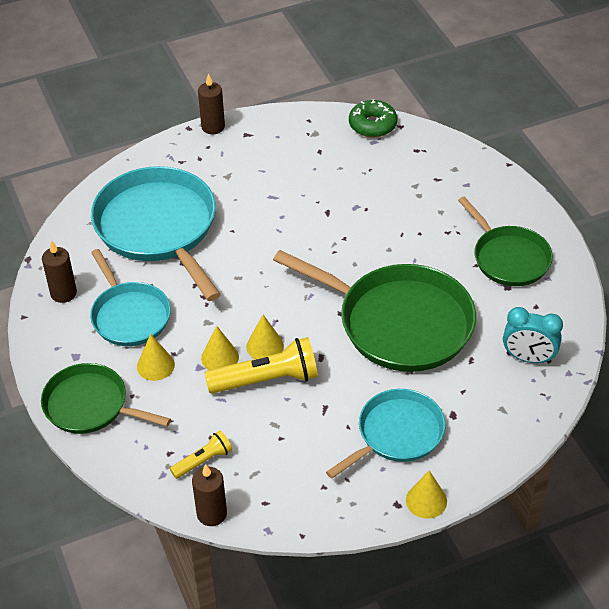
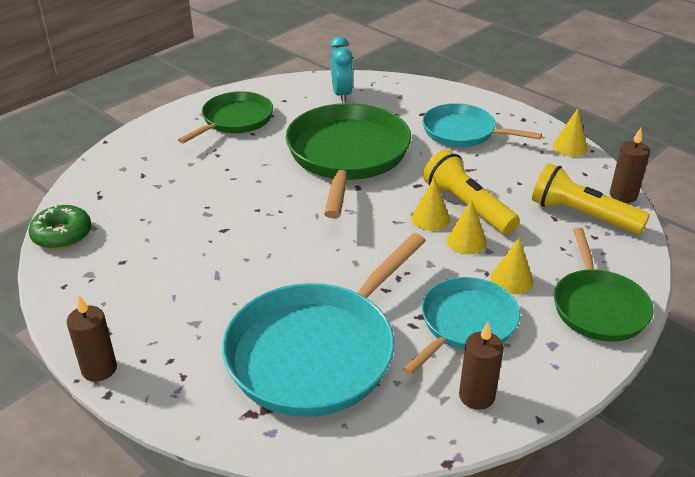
camera: 115 degrees left, 10 degrees down
yellow flashlight [170,431,232,479] -> yellow flashlight [532,163,650,234], size x1.82
yellow cone [406,470,447,519] -> yellow cone moved to [553,108,588,157]

